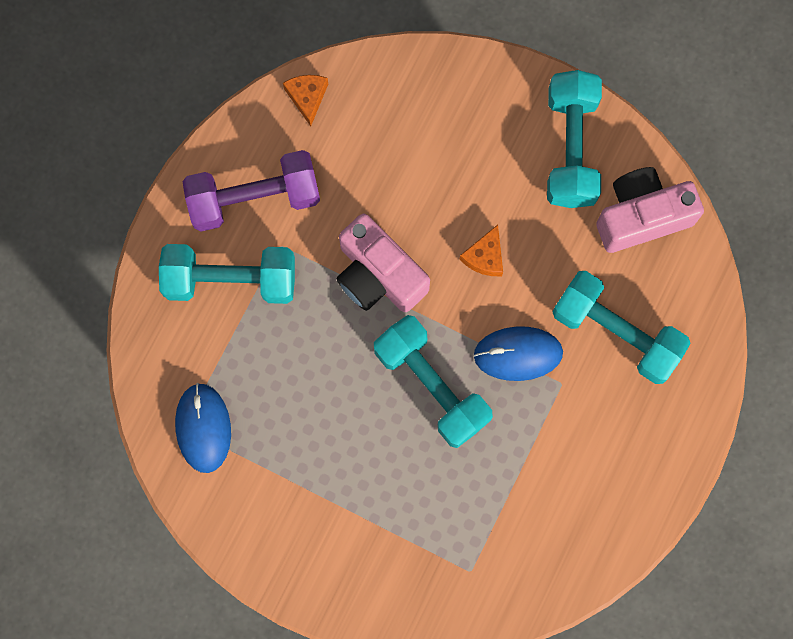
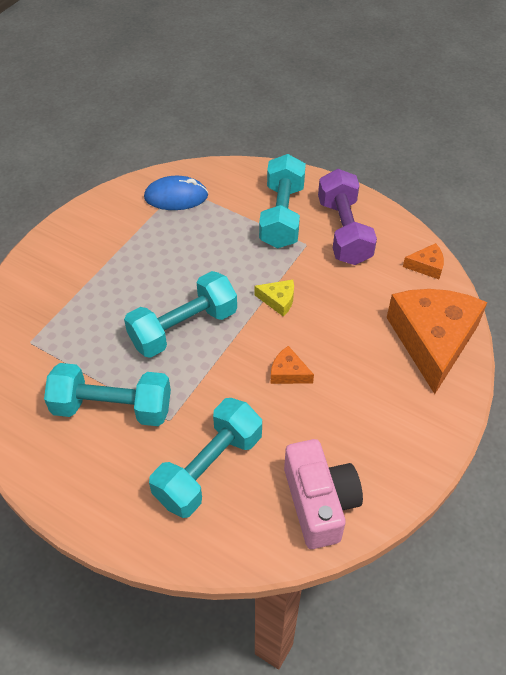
camera: 95 degrees right, 25 degrees down
pink camera [337,213,430,312] -> yellow cheese [254,280,294,317]
blue mouse [473,326,563,381] -> none
turquoise dumbbell [547,70,602,208] -> turquoise dumbbell moved to [44,363,171,426]
none -> orange cheese [387,289,487,394]

